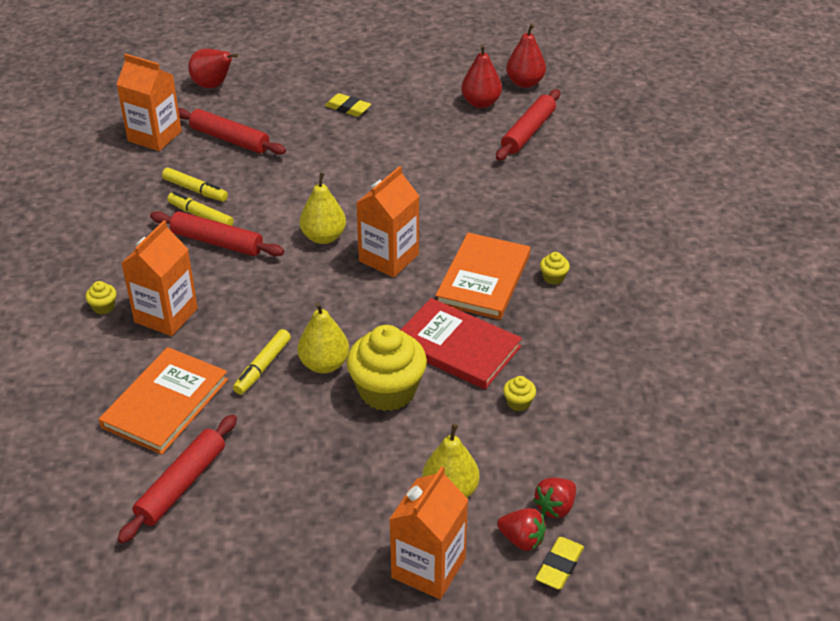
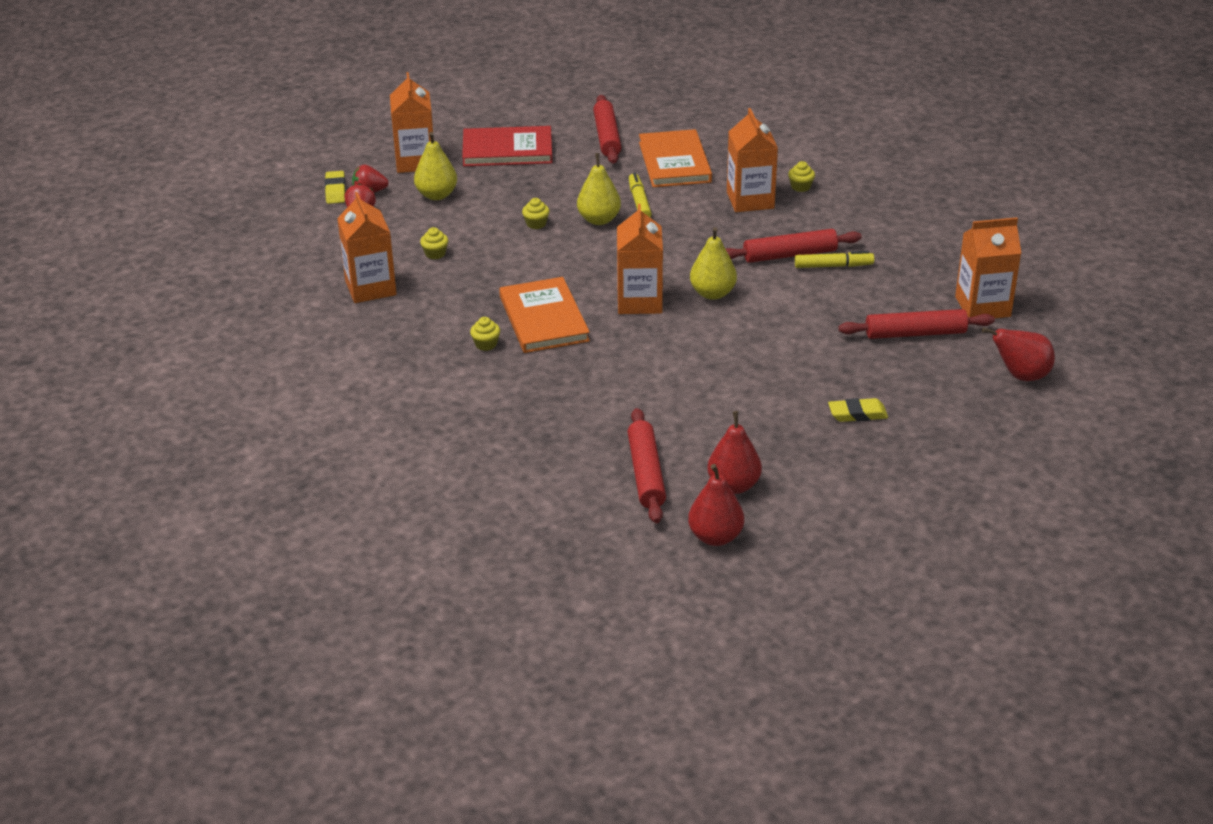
camera: 145 degrees right, 5 degrees down
yellow marker [162,168,228,202] -> none
yellow cupcake [347,325,427,411] -> yellow cupcake [522,198,550,229], size x0.41
red book [401,298,522,389] -> red book moved to [462,126,552,166]
none -> orange carton [337,192,397,303]

